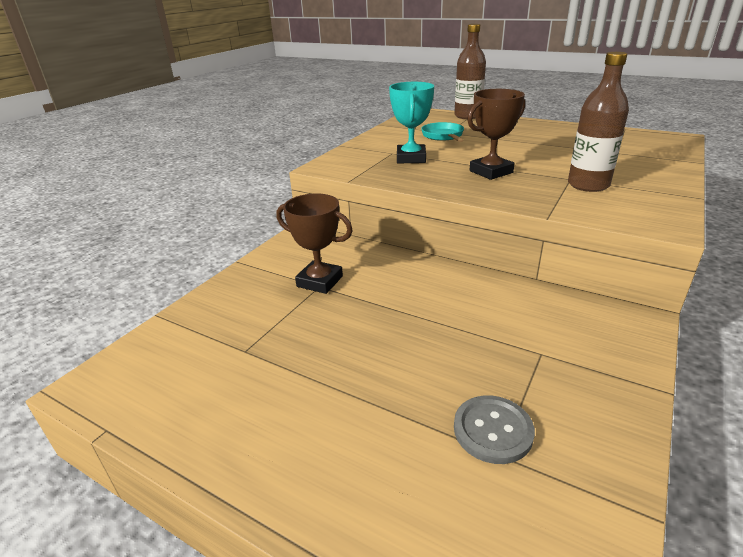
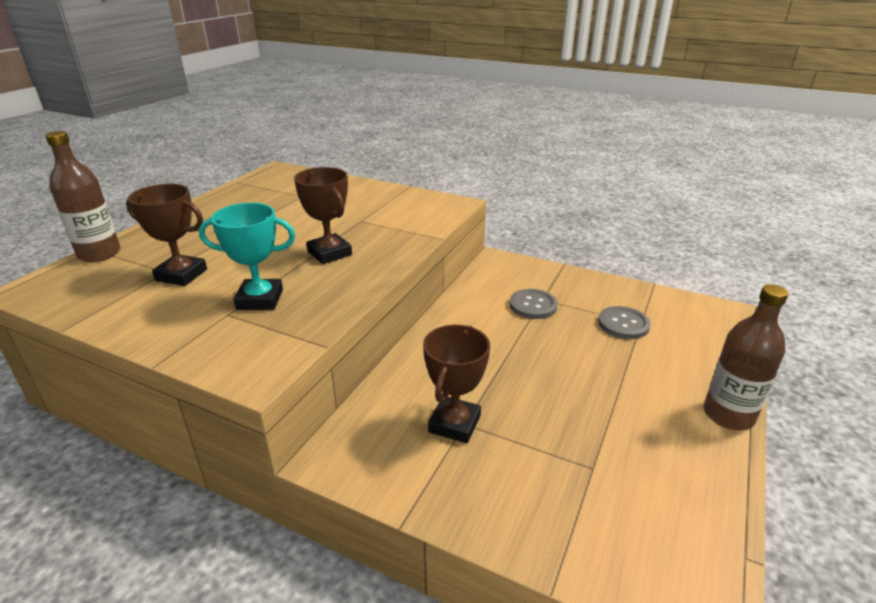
camera: 95 degrees left, 0 degrees up
turquoise pan [421,122,464,142] -> brown trophy [126,184,207,286]
brown bottle [568,52,629,192] -> brown bottle moved to [704,284,789,430]
none -> grey button [510,289,558,319]

